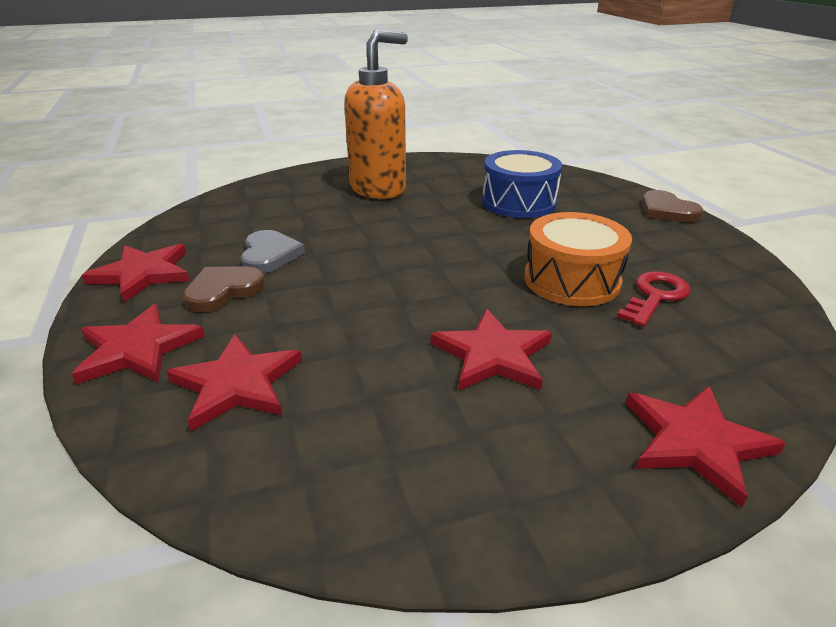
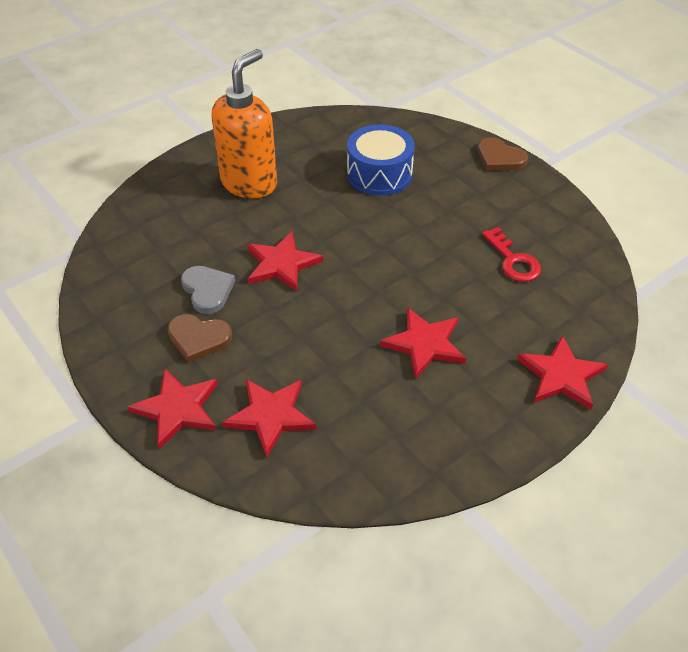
camera: 20 degrees left, 15 degrees up
red star [82,244,190,303] -> red star moved to [247,232,323,292]
brown heart [183,266,265,312] -> brown heart turned 105 degrees counterclockwise [168,314,232,363]
orange drum [524,212,632,306] -> none
red key [617,271,691,327] -> red key turned 135 degrees clockwise [482,227,541,282]

